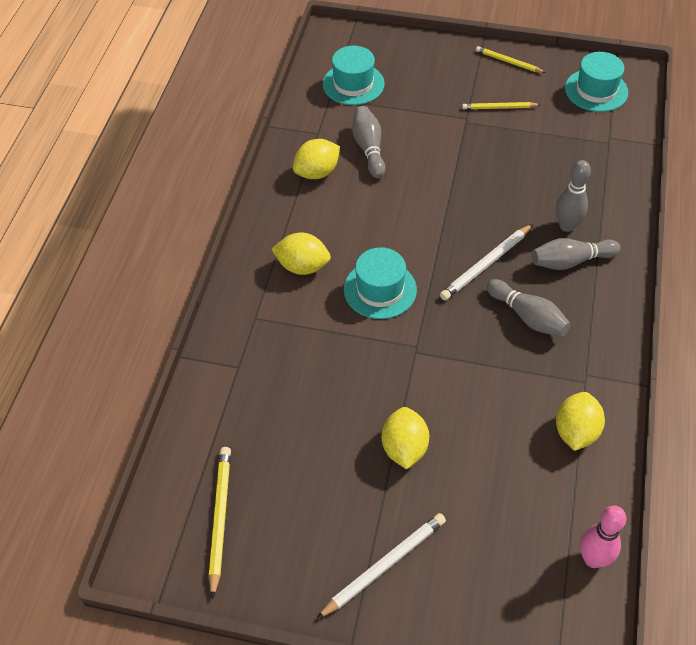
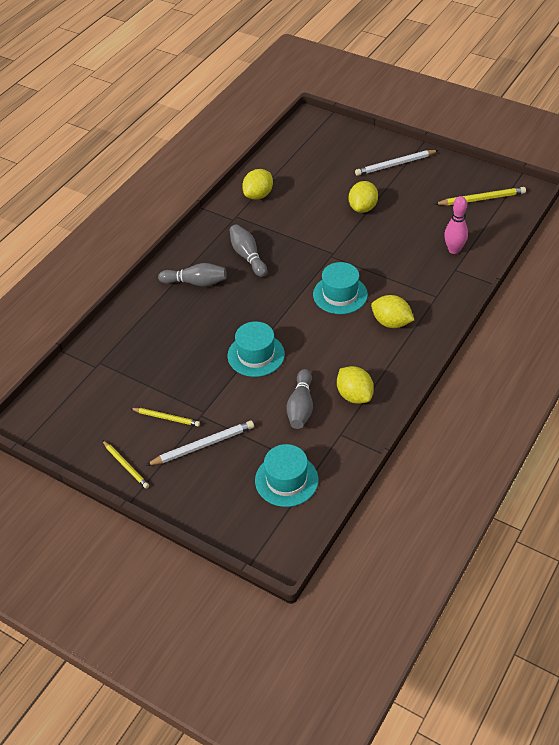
camera: 160 degrees left, 5 degrees down
yellow pencil [209,447,231,599] -> yellow pencil turned 120 degrees counterclockwise [435,187,526,205]
yellow lemon [293,139,340,179] -> yellow lemon turned 75 degrees clockwise [337,366,374,404]
white pencil [440,224,533,300] -> white pencil moved to [146,421,254,466]
grey bowling pin [556,160,591,232] -> none
turquoise hat [565,52,628,112] -> turquoise hat moved to [228,322,285,377]
pink bowling pin [580,506,626,568] -> pink bowling pin moved to [444,196,468,254]

